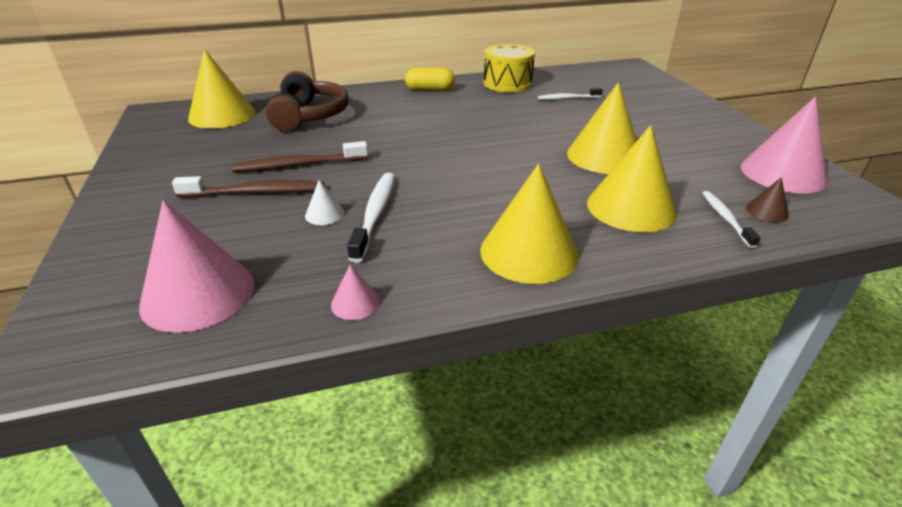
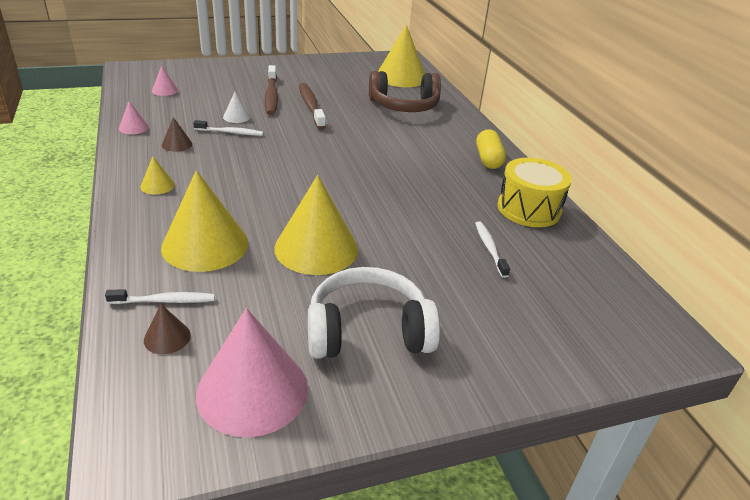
camera: 85 degrees right, 0 degrees up
pink cone [139,200,255,333] -> pink cone [152,66,178,96], size x0.44
white toothbrush [347,173,395,263] -> white toothbrush [193,120,264,136], size x0.63
yellow cone [480,164,578,284] -> yellow cone [140,157,175,194], size x0.44
none -> brown cone [162,117,192,152]
none -> white headphones [308,267,440,359]

